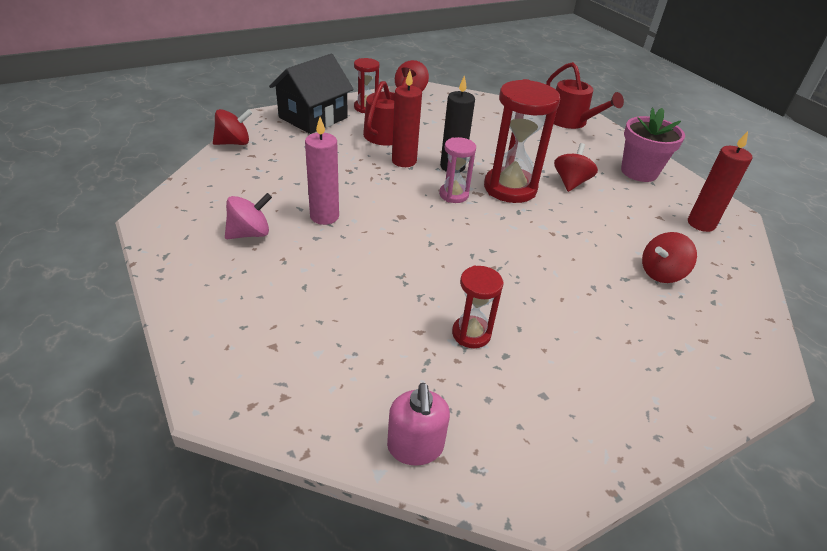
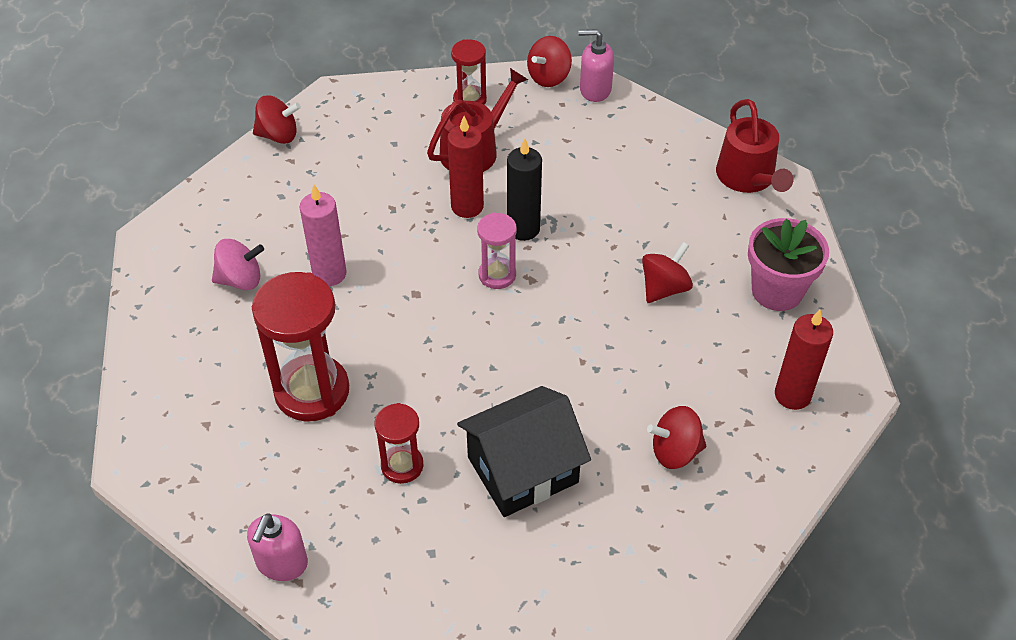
camera: 25 degrees right, 10 degrees up
black house [269,54,354,134] -> black house moved to [457,386,591,517]
red hourglass [484,79,560,203] -> red hourglass moved to [252,272,349,421]
none -> pink soap dispenser [578,29,614,102]

